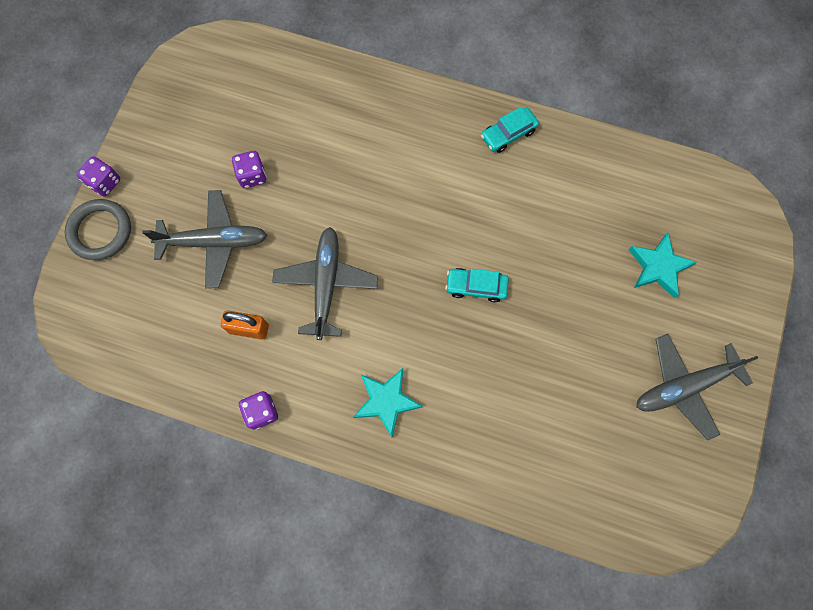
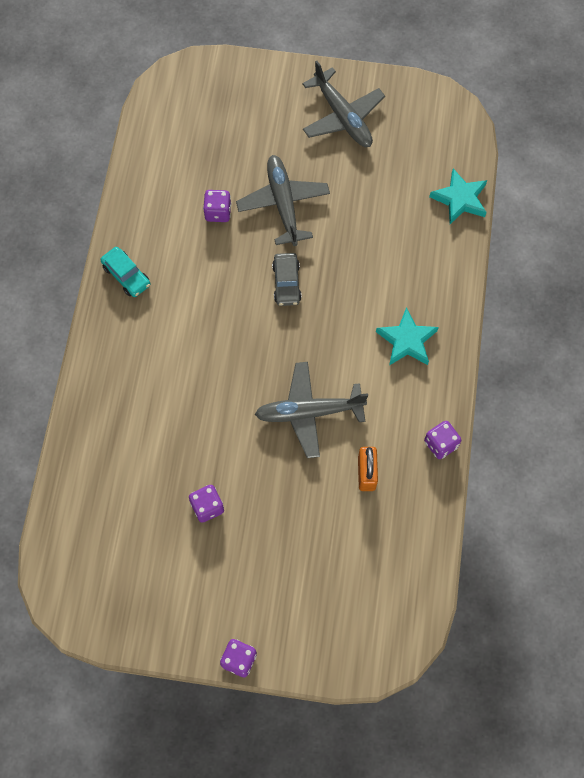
camera: 100 degrees left, 5 degrees down
grey ring [65,199,131,260] -> none
grey plane [142,190,267,288] -> grey plane moved to [236,155,330,246]
turquoise car [445,268,509,302] -> grey car [272,253,302,306]
turquoise star [629,233,697,298] -> turquoise star moved to [429,168,487,224]
none -> purple dice [203,190,231,222]

